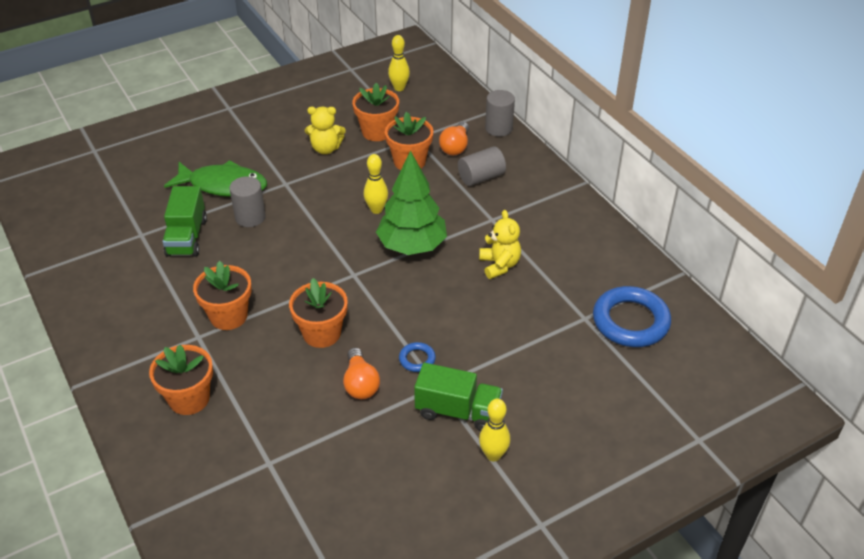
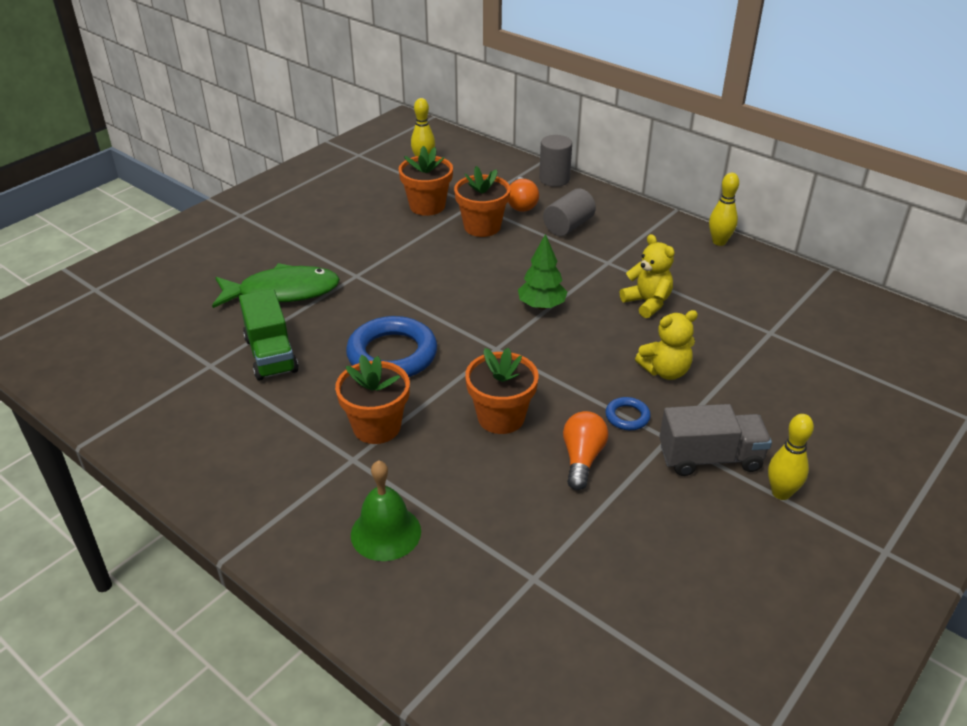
camera: 20 degrees left, 5 degrees down
orange flower pot [149,345,213,415] -> green bell [351,460,421,561]
grey cylinder [229,176,266,227] -> none
yellow teddy bear [305,107,346,154] -> yellow teddy bear moved to [635,310,698,380]
orange light bulb [343,348,380,399] -> orange light bulb turned 135 degrees counterclockwise [563,411,608,490]
yellow bowling pin [364,154,388,214] -> yellow bowling pin moved to [709,173,739,246]
green tree [376,150,447,255] -> green tree [518,234,567,309], size x0.60
green truck [414,363,503,431] -> grey truck [659,404,772,476]
blue ring [593,286,671,347] -> blue ring moved to [346,316,437,377]

